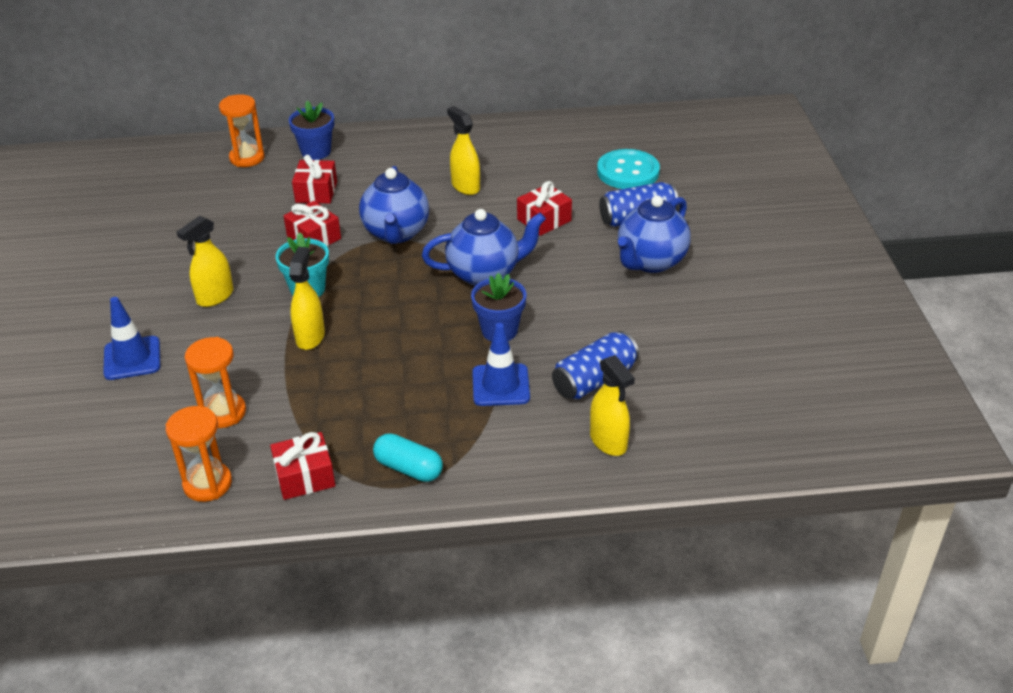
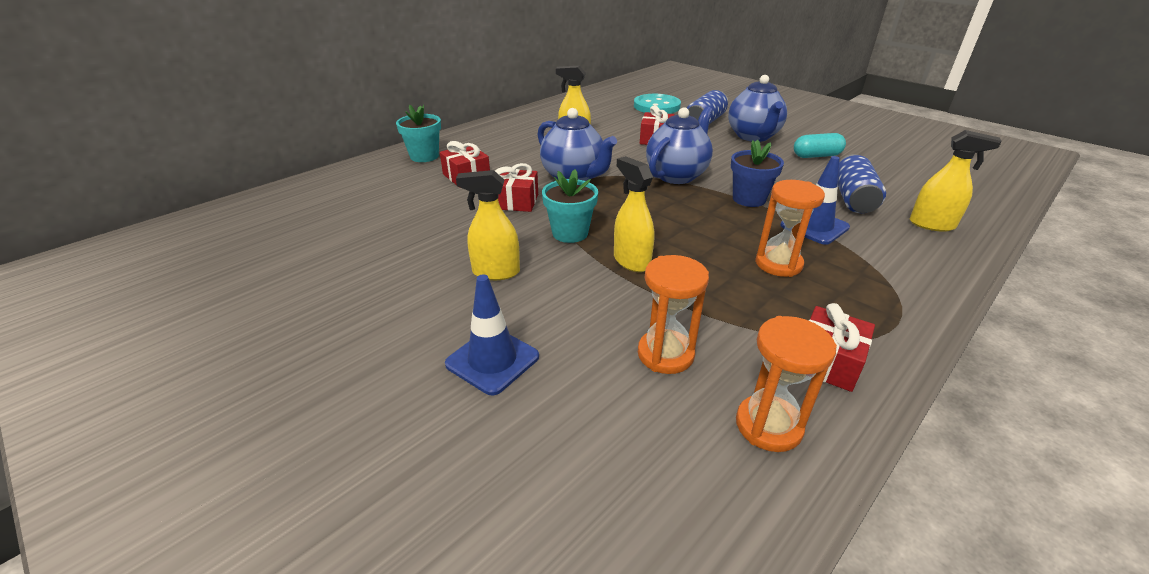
camera: 40 degrees left, 5 degrees down
yellow spray bottle [177,216,233,307] -> yellow spray bottle turned 90 degrees clockwise [456,170,520,280]
orange hourglass [219,94,265,167] -> orange hourglass moved to [755,180,825,277]
blue flower pot [289,101,334,160] -> turquoise flower pot [396,105,441,162]
turquoise capsule [373,433,443,482] -> turquoise capsule moved to [794,133,846,158]

